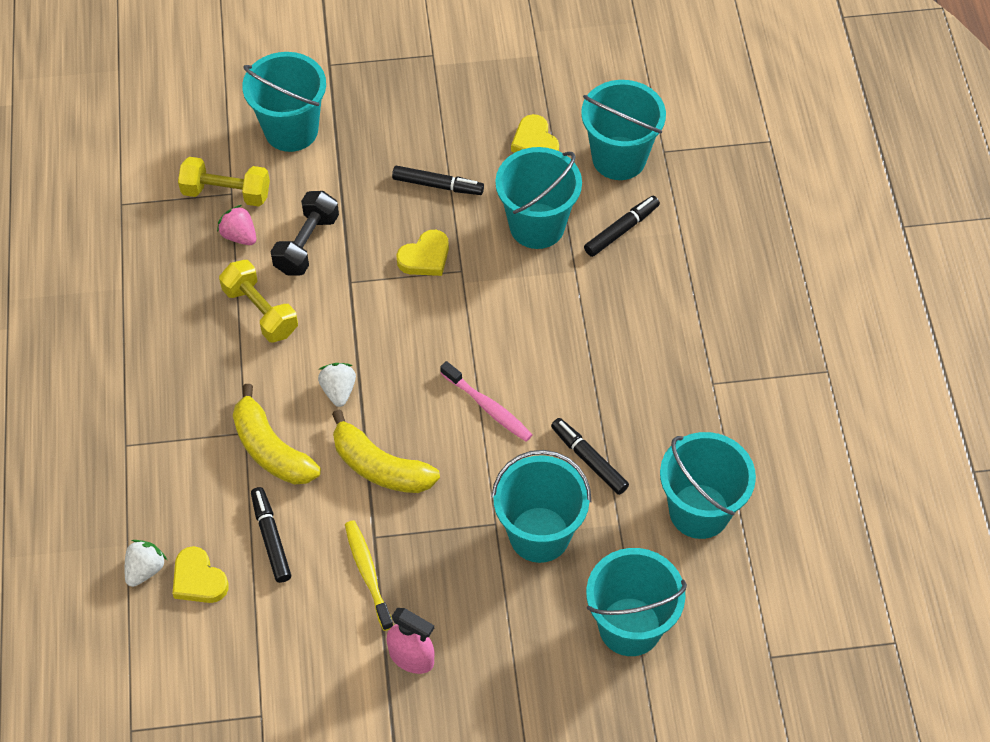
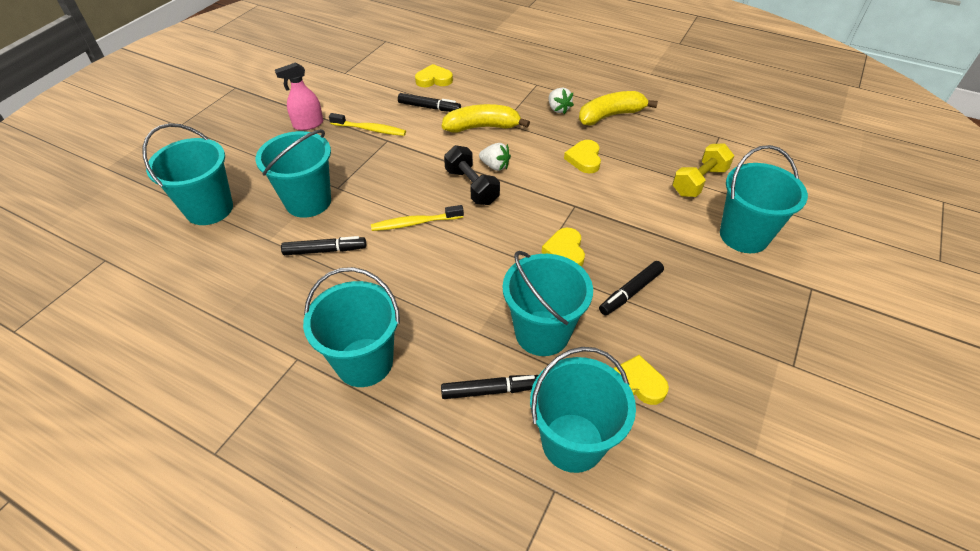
camera: 125 degrees right, 10 degrees down
white strawberry [125,540,167,587] -> white strawberry moved to [549,88,574,114]
pink strawberry [217,205,256,245] -> none
yellow dumbbell [219,260,298,342] -> yellow heart [564,140,601,173]
black dumbbell [271,191,339,276] -> black dumbbell moved to [444,145,500,205]
yellow banana [332,410,440,493] -> yellow banana moved to [579,91,658,126]
pink toothbrush [440,361,533,442] -> yellow toothbrush [371,205,464,231]
black marker [584,196,660,257] -> black marker turned 90 degrees counterclockwise [441,375,538,399]
turquoise bucket [660,432,756,539] -> turquoise bucket moved to [303,267,400,387]

